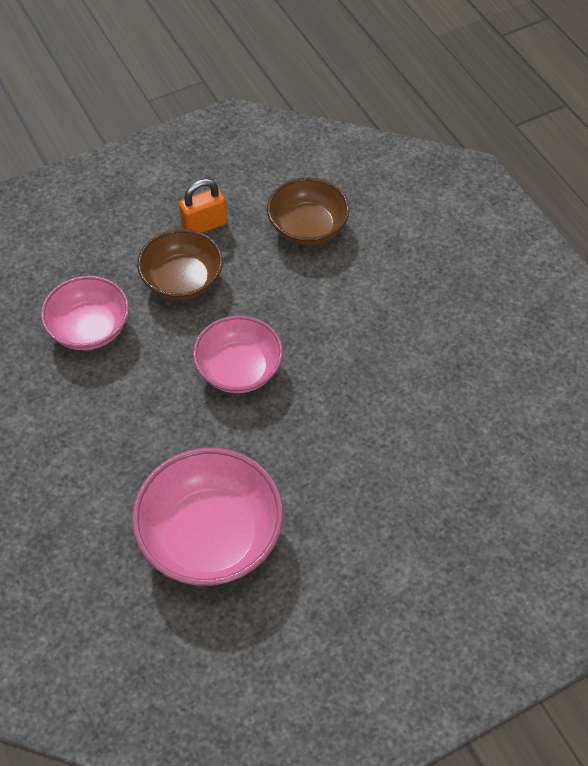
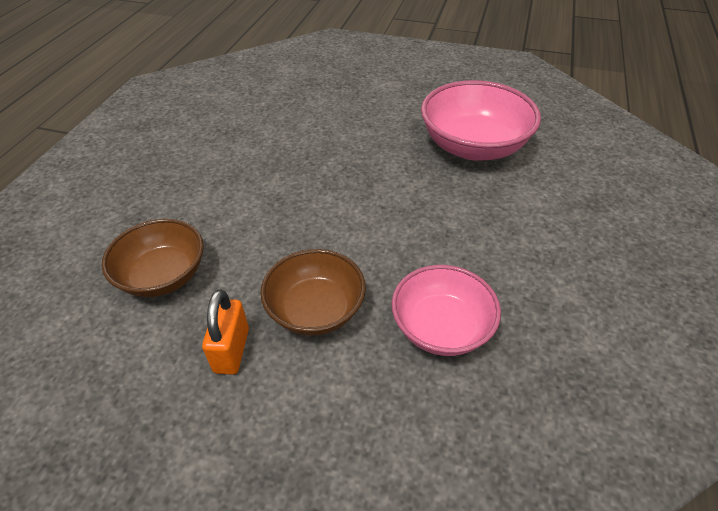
camera: 135 degrees left, 10 degrees down
orange padlock [179,179,227,233] -> orange padlock turned 75 degrees clockwise [202,289,249,375]
pink bowl [193,315,283,393] -> none

